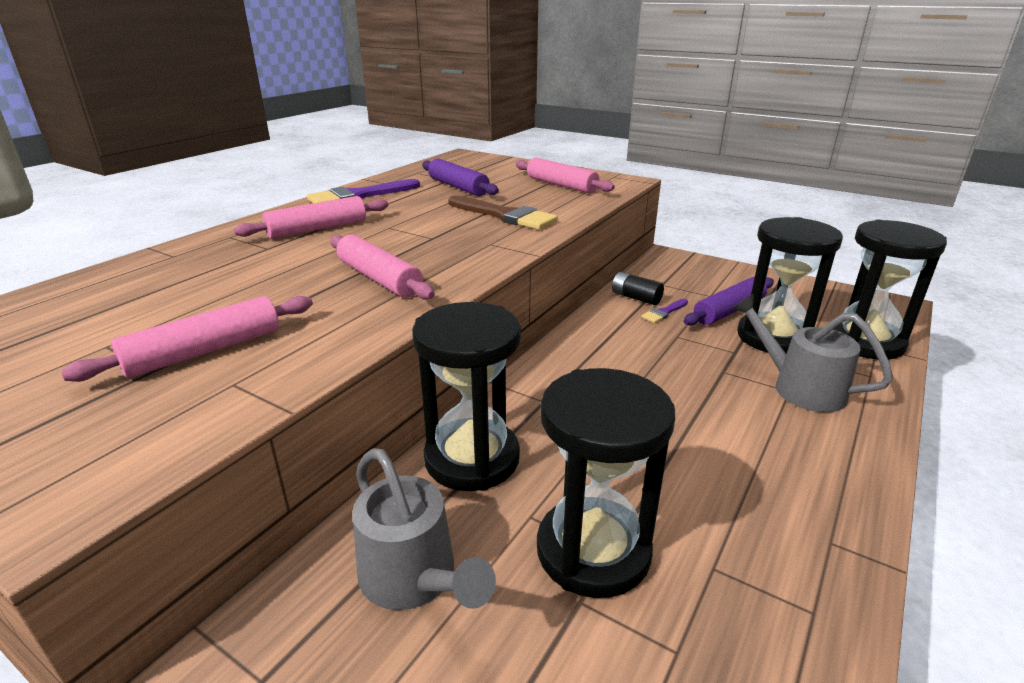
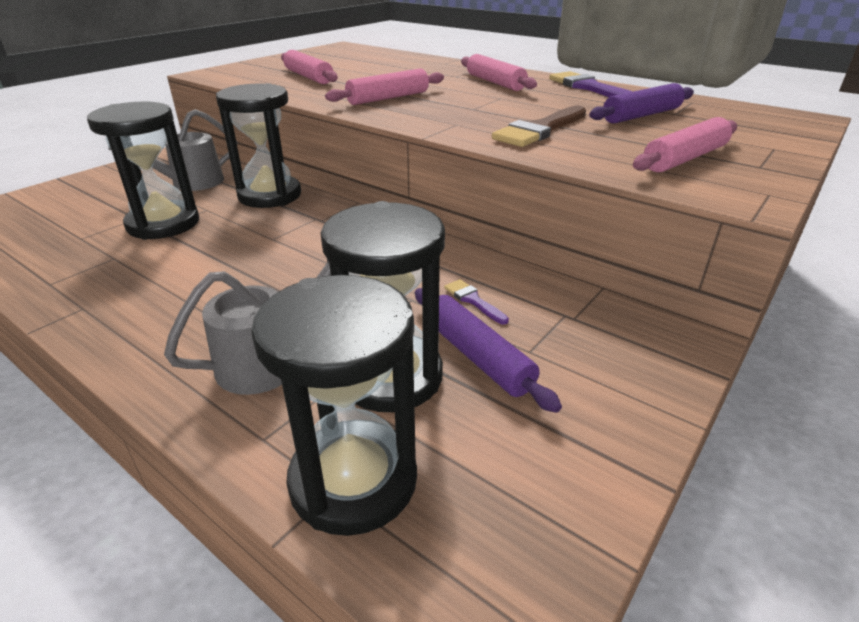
camera: 95 degrees right, 5 degrees up
black battery [612,272,664,305] -> none

